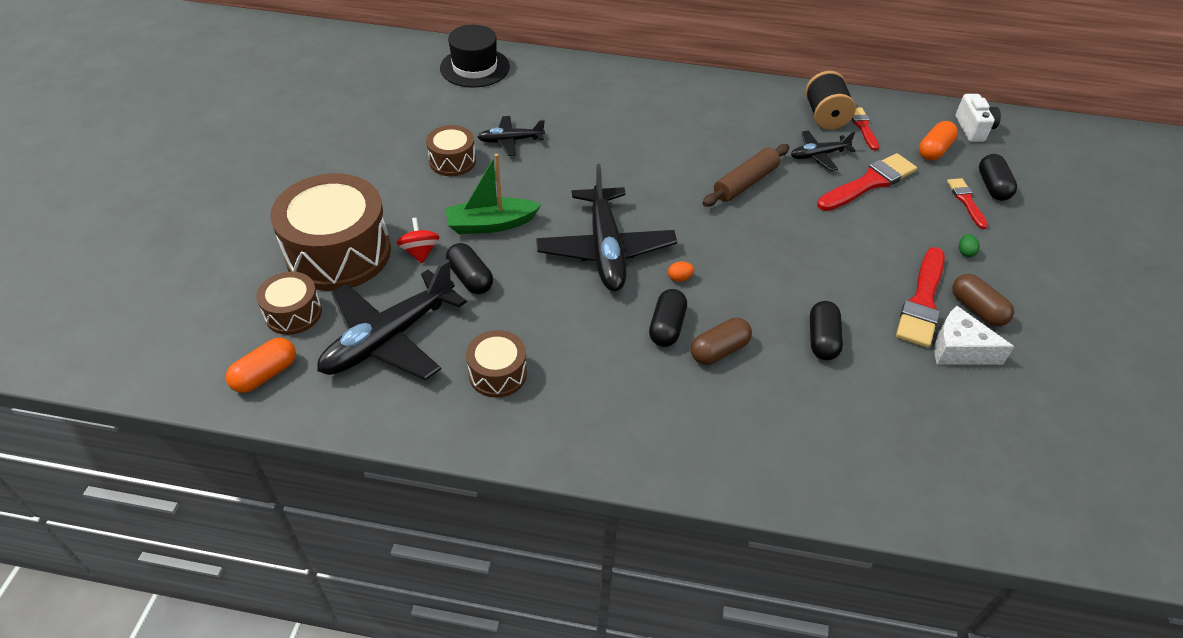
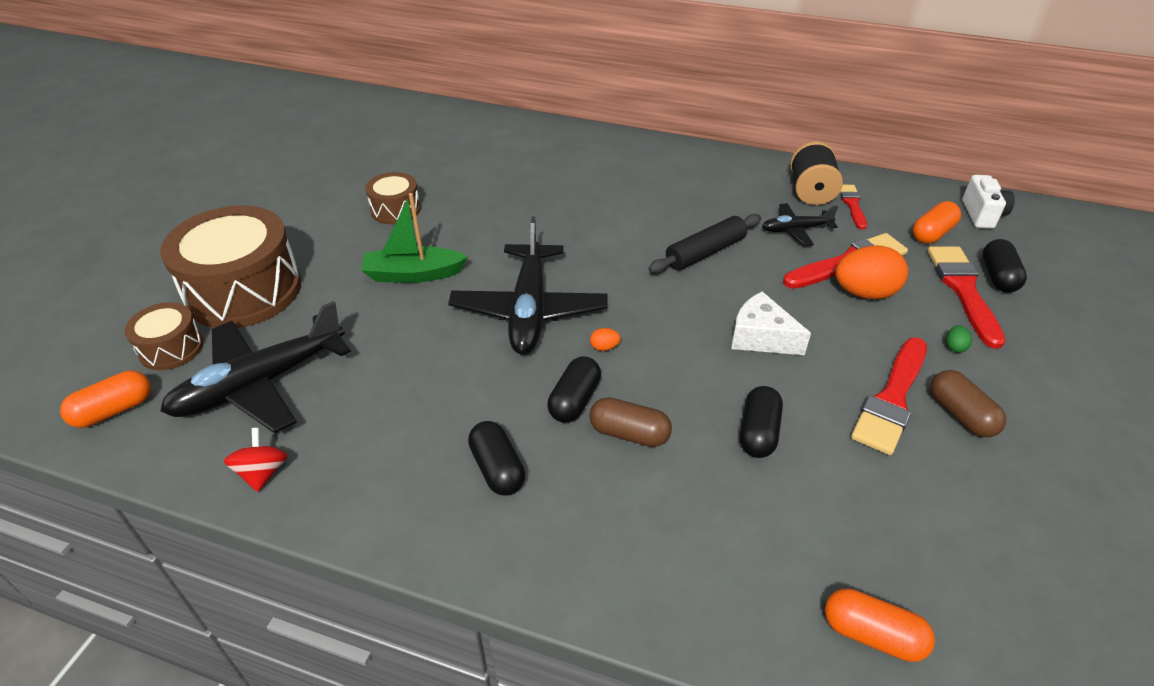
camera: 10 degrees right, 5 degrees down
red spinning top [397,218,440,263] -> red spinning top moved to [224,428,288,492]
black hat [440,25,510,88] -> none
black capsule [446,243,493,294] -> black capsule moved to [468,421,525,496]
brown drum [466,330,527,398] -> none
black plane [478,116,545,156] -> none
brown capsule [690,318,752,365] -> brown capsule turned 45 degrees clockwise [589,397,672,447]
brown rolling pin [703,144,789,207] -> black rolling pin [648,214,761,273]
white cheese [934,306,1014,365] -> white cheese moved to [731,291,811,355]
red brush [947,178,988,229] -> red brush [927,246,1006,349], size x1.75
none -> orange capsule [825,588,935,662]
none -> orange egg [835,246,908,299]

